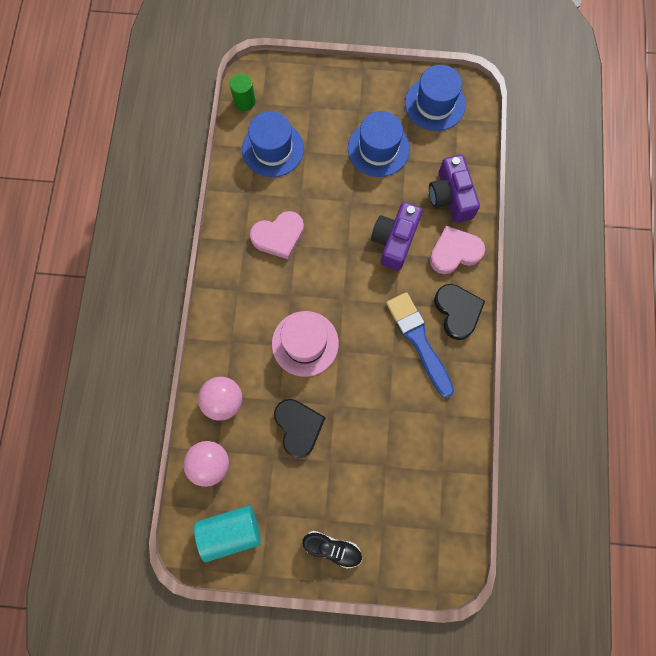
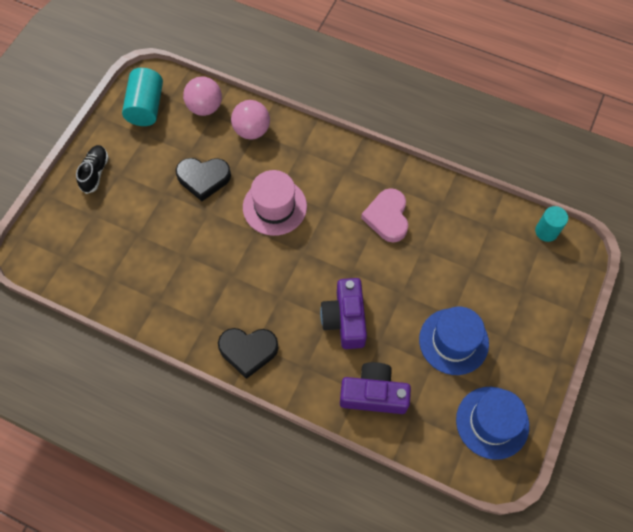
camera: 110 degrees right, 10 degrees down
green cylinder [230,73,256,111] -> turquoise cylinder [535,206,568,242]
blue hat [242,111,304,177] -> none
black shoe [302,531,362,569] -> black shoe turned 150 degrees clockwise [76,145,109,194]
purple camera [371,202,422,271] -> purple camera turned 135 degrees counterclockwise [320,278,367,349]
blue brush [386,292,454,398] -> none
pink heart [430,226,485,274] -> none

